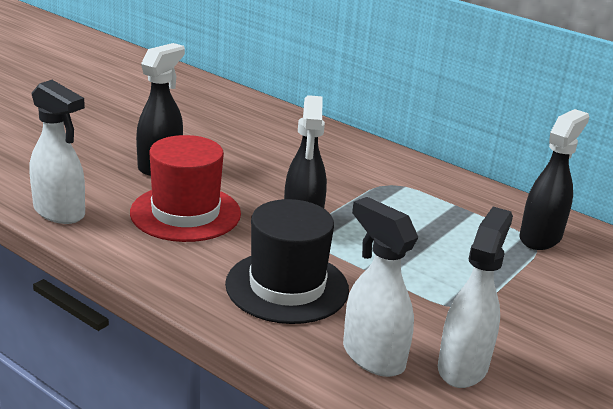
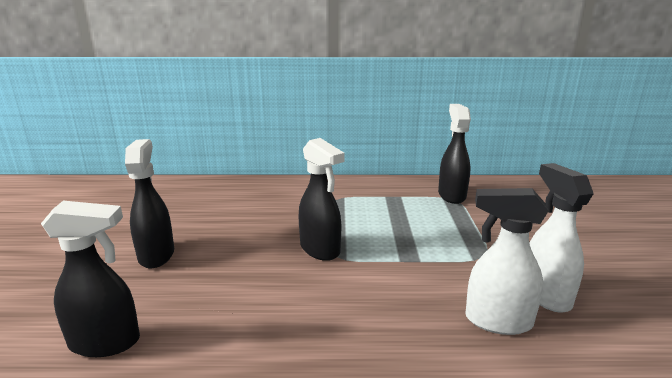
camera: 35 degrees left, 5 degrees down
white spray bottle [29,80,85,224] -> black spray bottle [41,201,140,357]
red hat [130,135,241,242] -> none
black hat [225,199,349,324] -> none

